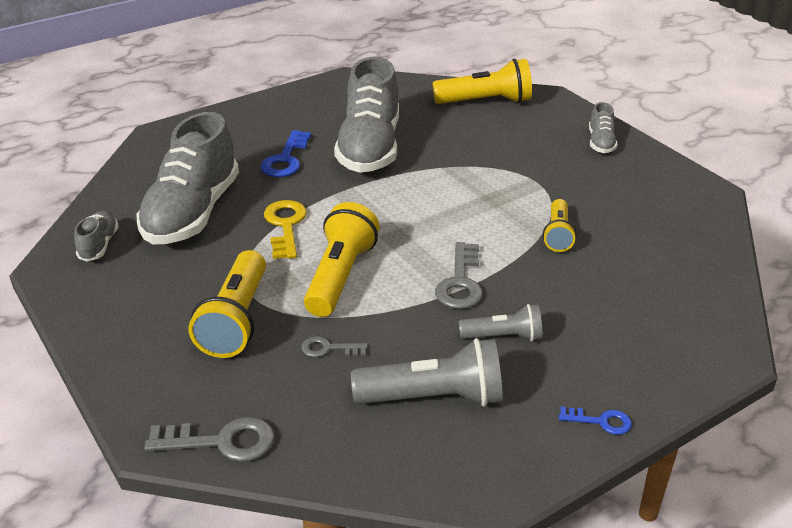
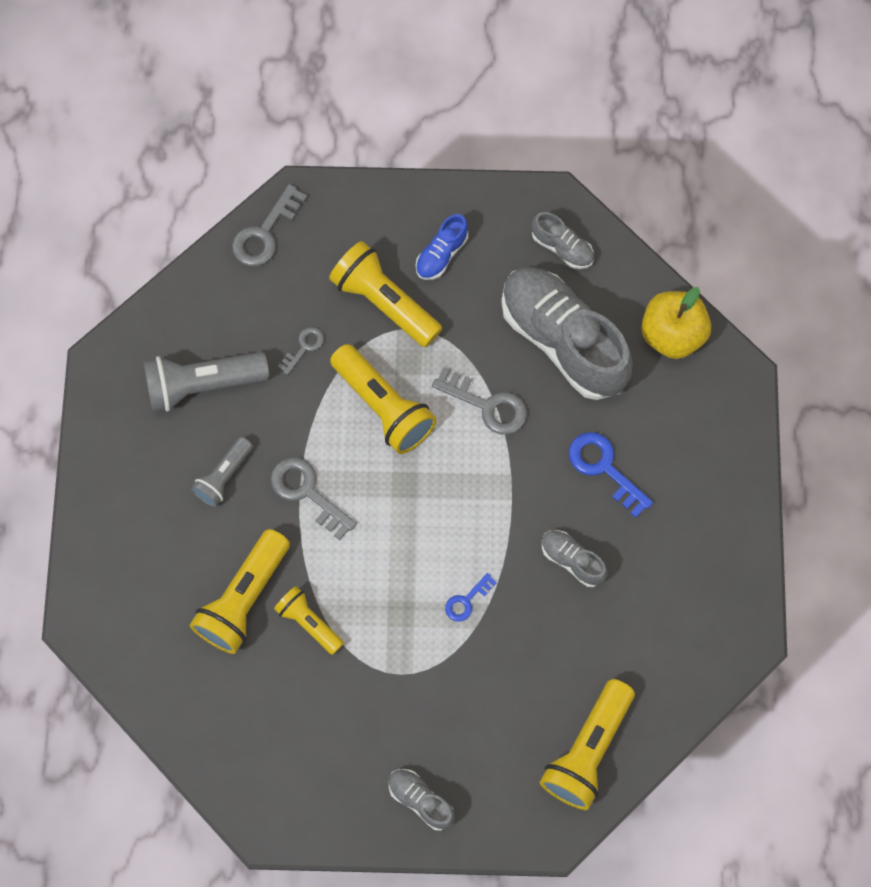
camera: 125 degrees right, 35 degrees up
yellow key [264,200,307,259] -> grey key [432,367,527,435]
grey shoe [334,56,399,173] -> grey shoe [542,530,607,587], size x0.45
grey flashlight [351,338,503,407] -> grey flashlight turned 45 degrees clockwise [143,352,269,412]
blue key [559,407,632,435] -> blue key moved to [445,573,497,622]
none -> yellow flashlight [190,529,290,654]
none -> blue shoe [416,214,468,280]
none -> yellow apple [641,287,711,359]

